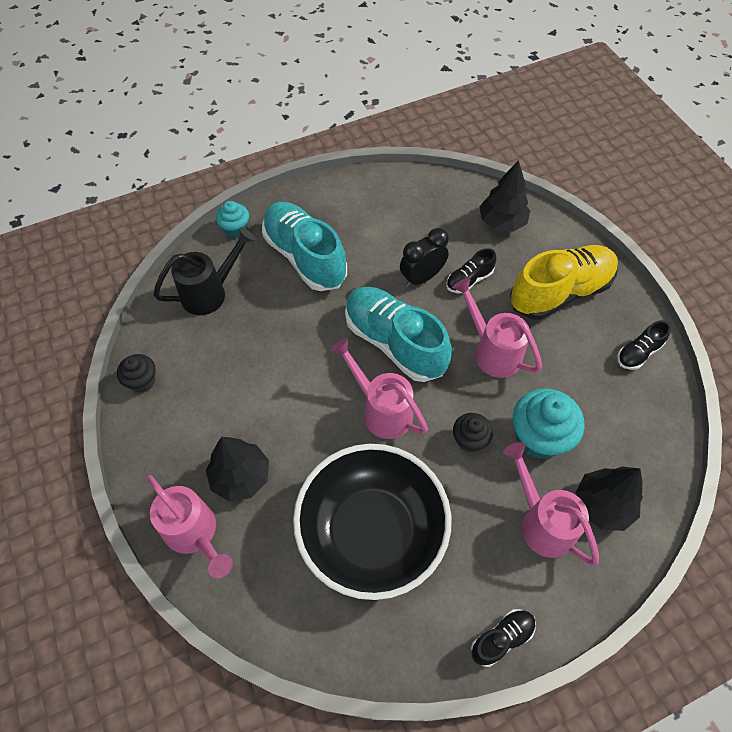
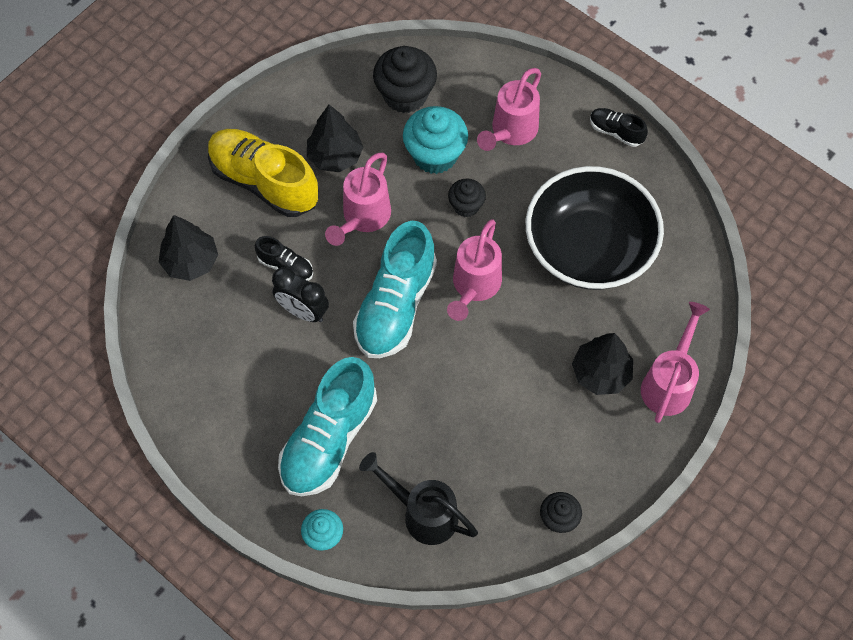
camera: 115 degrees left, 5 degrees up
black tree [576,466,643,531] -> black tree moved to [307,104,363,172]
black shoe [617,320,671,370] -> none
none -> black cupcake [373,46,437,113]

